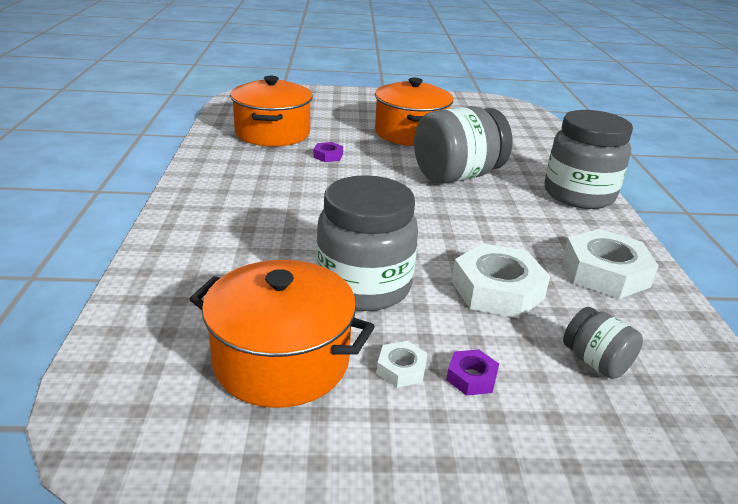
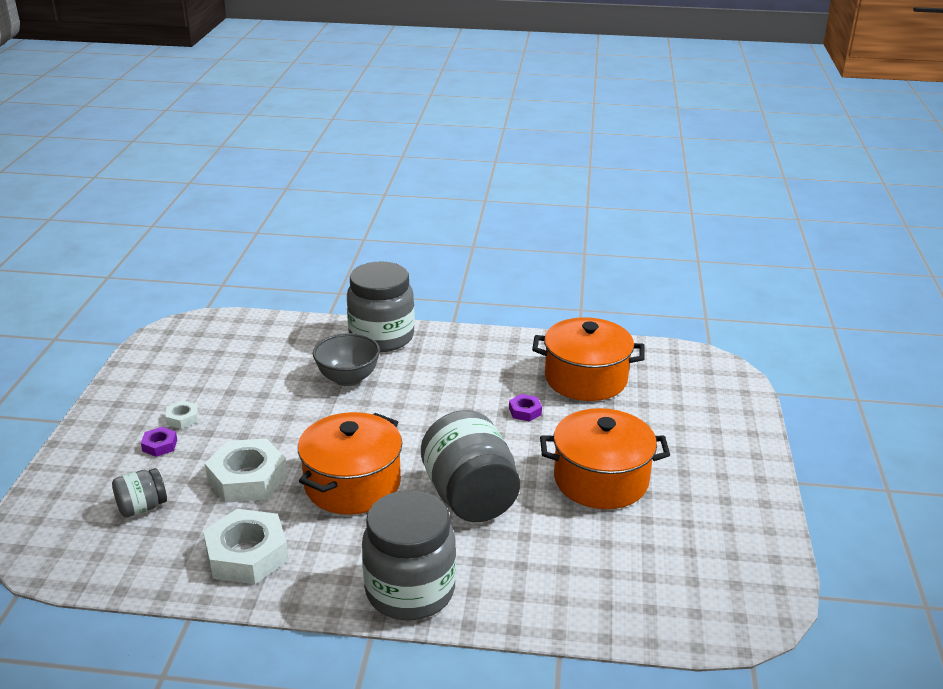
camera: 100 degrees right, 0 degrees up
orange pot [190,260,375,408] -> orange pot moved to [298,412,402,515]
grey jar [316,175,418,311] -> grey jar moved to [347,262,415,352]
none -> grey bowl [313,333,380,386]

